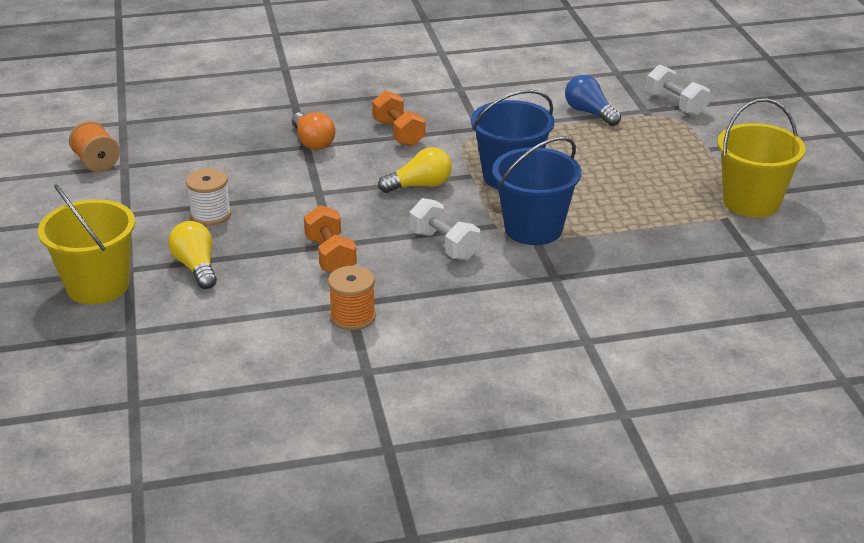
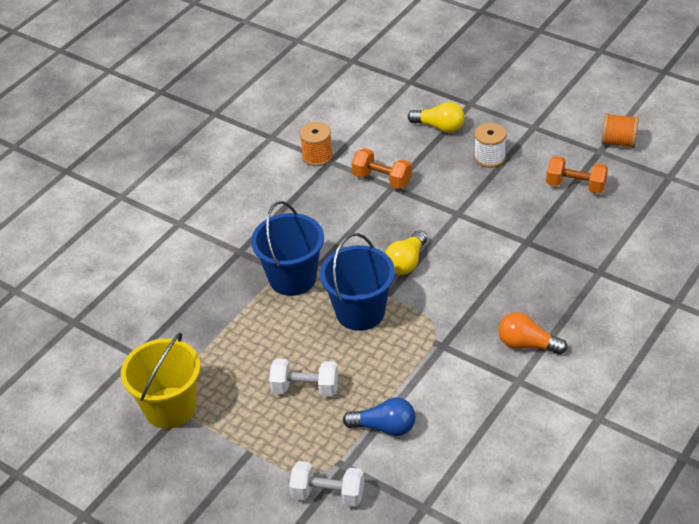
camera: 140 degrees right, 10 degrees up
yellow bucket [38,185,135,305] -> none
orange light bulb [292,112,335,150] -> orange light bulb moved to [498,312,567,355]
orange dumbbell [372,90,425,147] -> orange dumbbell moved to [546,156,608,194]
white dumbbell [410,198,480,260] -> white dumbbell moved to [269,359,338,397]

